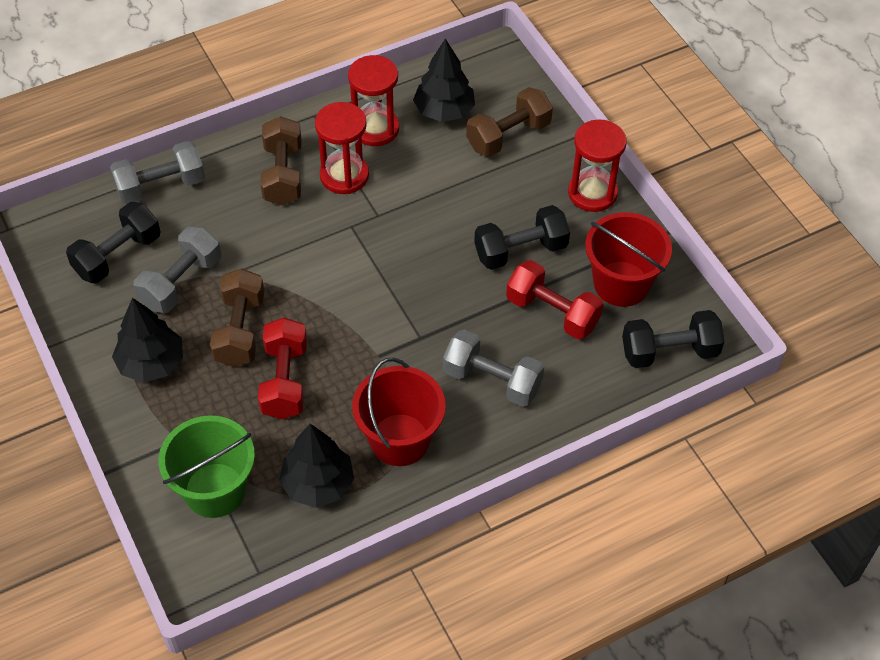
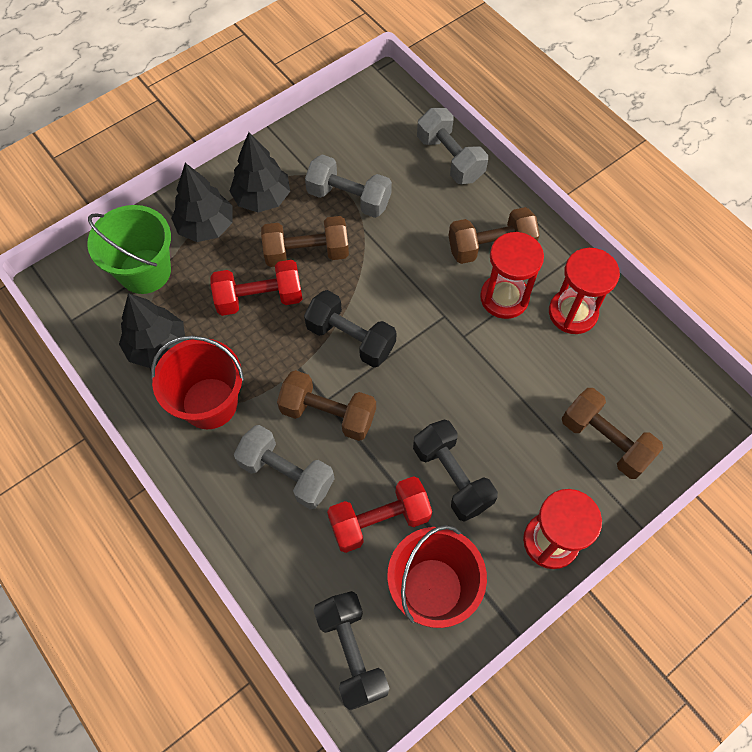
camera: 80 degrees right, 10 degrees up
black dumbbell [66,202,161,283] -> black dumbbell moved to [304,290,397,368]
black tree [413,38,475,122] -> black tree moved to [171,163,233,242]
grey dumbbell [443,330,544,407] -> grey dumbbell turned 75 degrees counterclockwise [234,425,334,509]
red dumbbell [506,260,603,339] -> red dumbbell turned 45 degrees clockwise [327,476,432,553]
none -> brown dumbbell [277,370,376,441]

